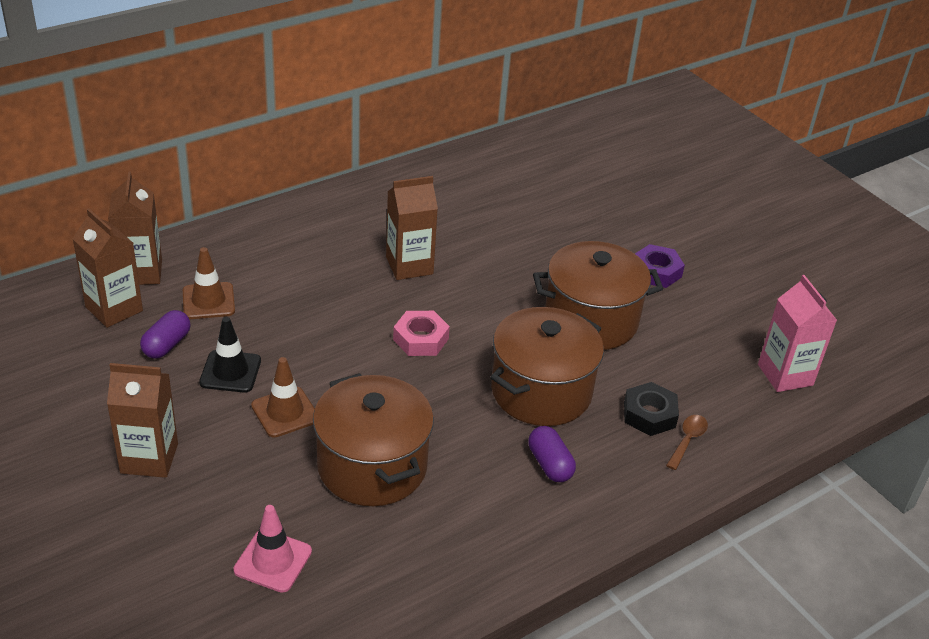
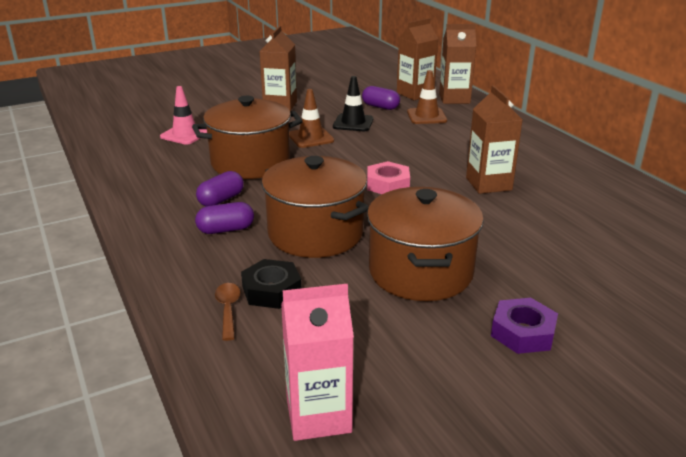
camera: 100 degrees right, 10 degrees down
brown spoon [666,415,708,470] -> brown spoon turned 135 degrees counterclockwise [215,283,240,341]
none -> purple capsule [196,171,244,206]

